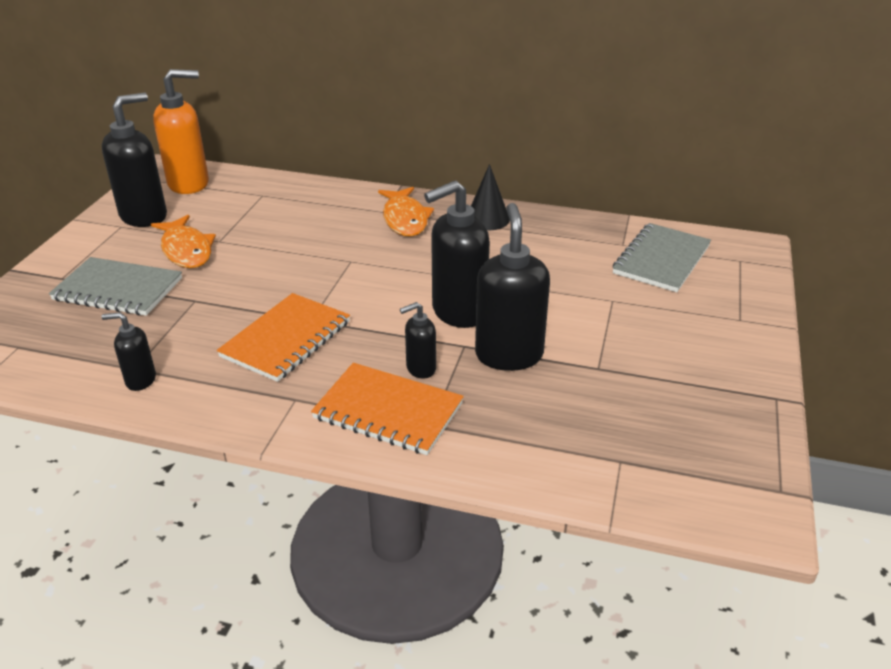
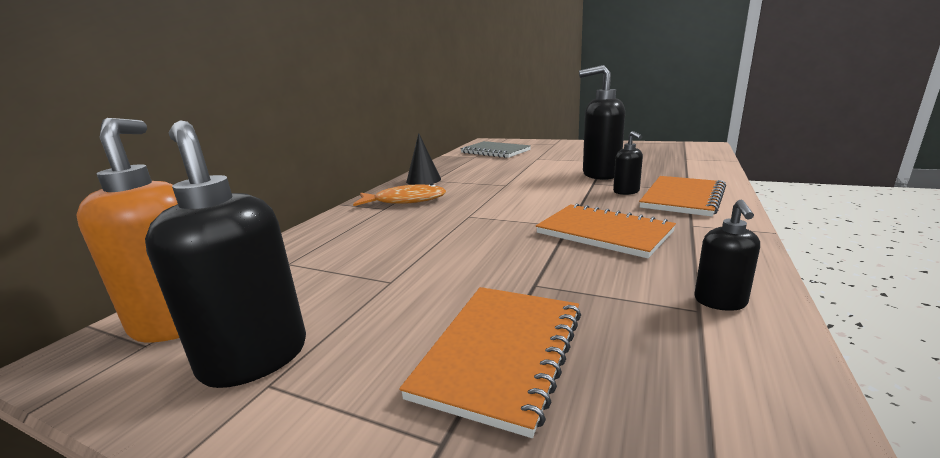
camera: 80 degrees left, 15 degrees down
grey notebook [49,257,182,316] -> orange notebook [399,287,581,438]
orange fish [151,215,216,268] -> none
black soap dispenser [424,181,490,328] -> none

